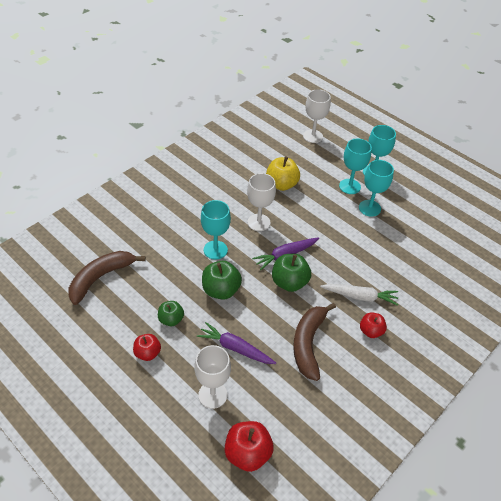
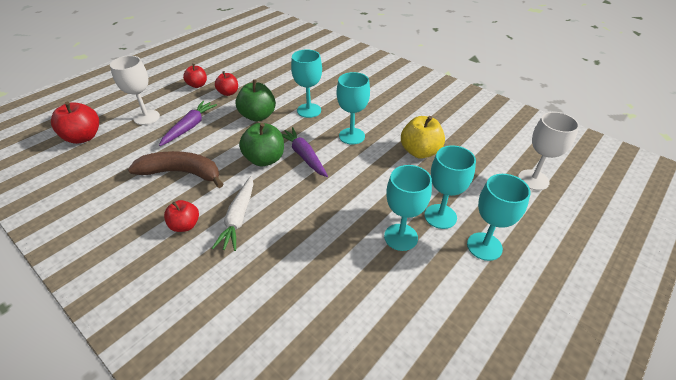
camera: 90 degrees right, 5 degrees down
brown banana [69,251,146,305] -> none
green apple [158,301,184,326] -> red apple [215,71,238,96]
white goblet [247,173,276,231] -> turquoise goblet [336,72,370,145]

